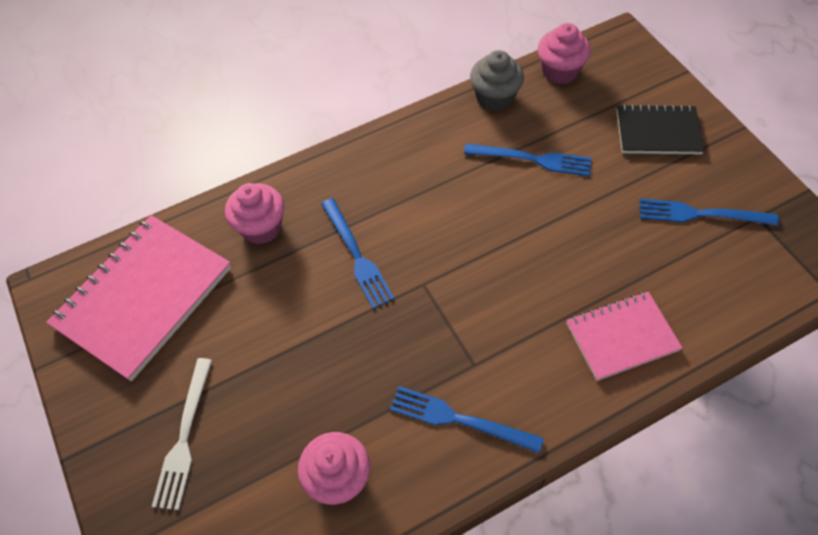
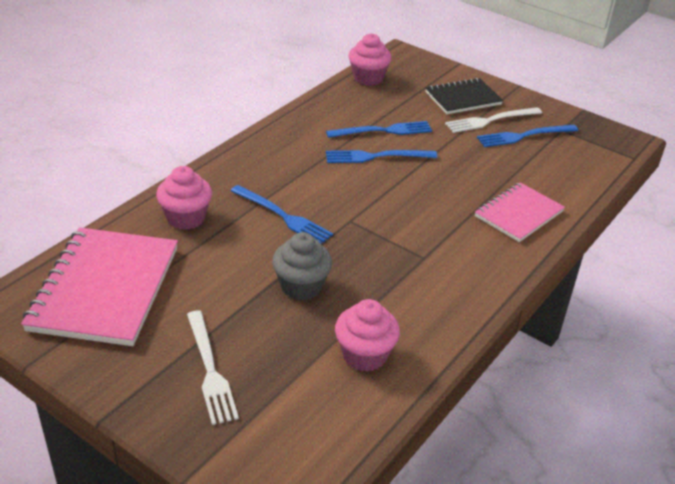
camera: 30 degrees left, 20 degrees down
blue fork [390,386,544,453] -> blue fork moved to [326,150,437,163]
grey cupcake [470,50,524,112] -> grey cupcake moved to [272,232,332,300]
none -> white fork [445,107,542,133]

